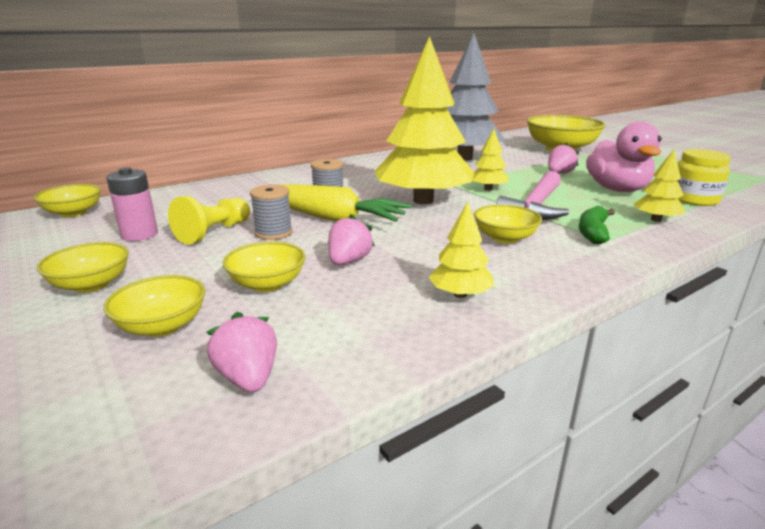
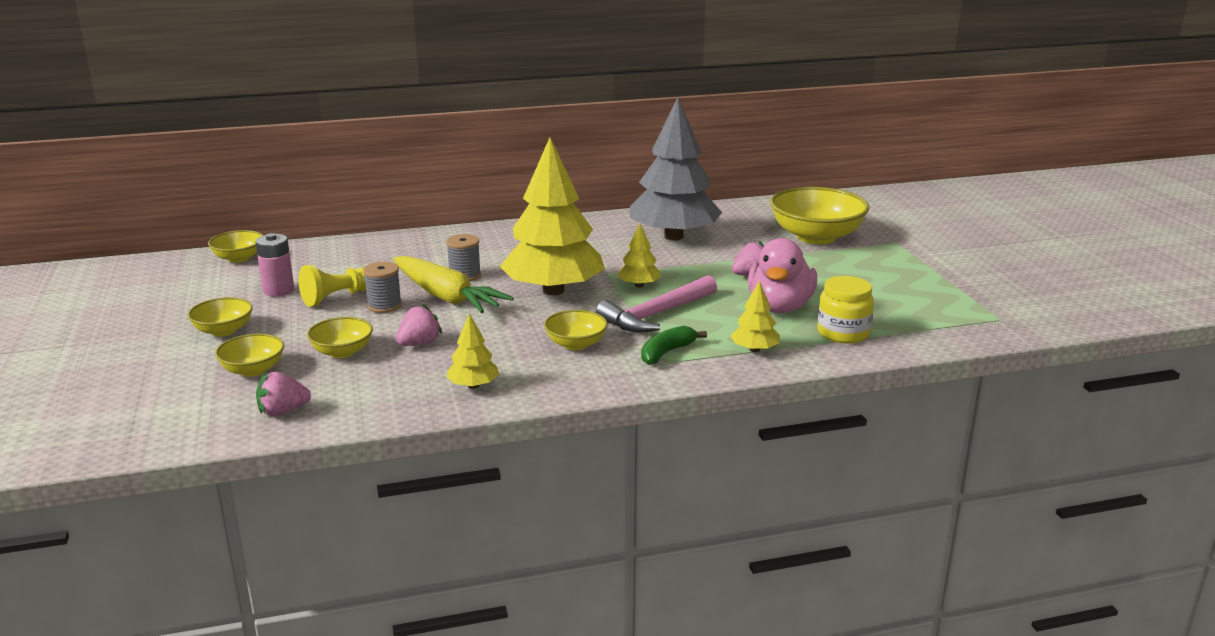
camera: 20 degrees right, 0 degrees up
pink strawberry [206,312,277,392] -> pink strawberry turned 105 degrees counterclockwise [256,372,311,416]

